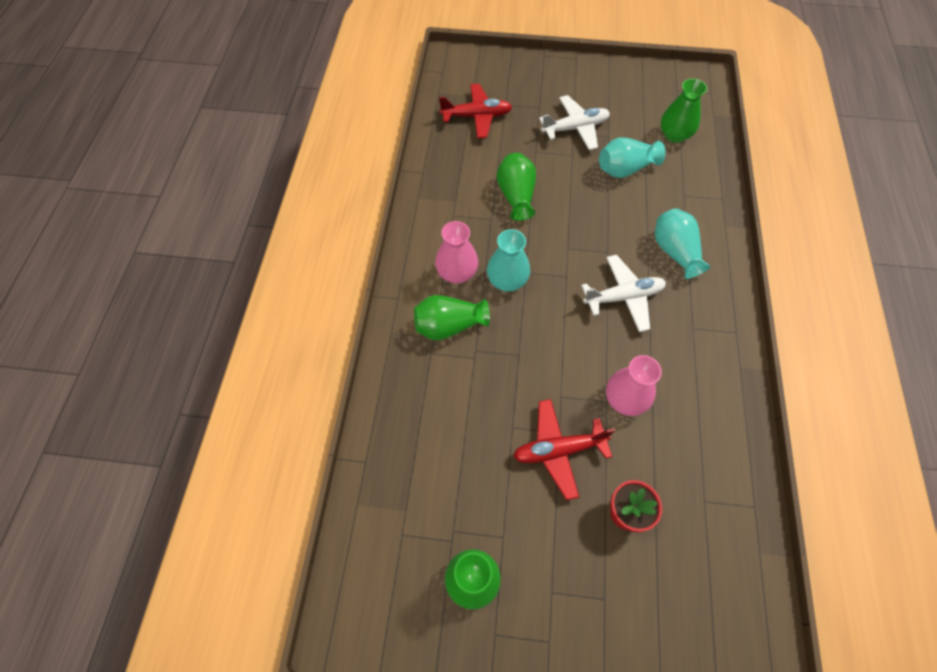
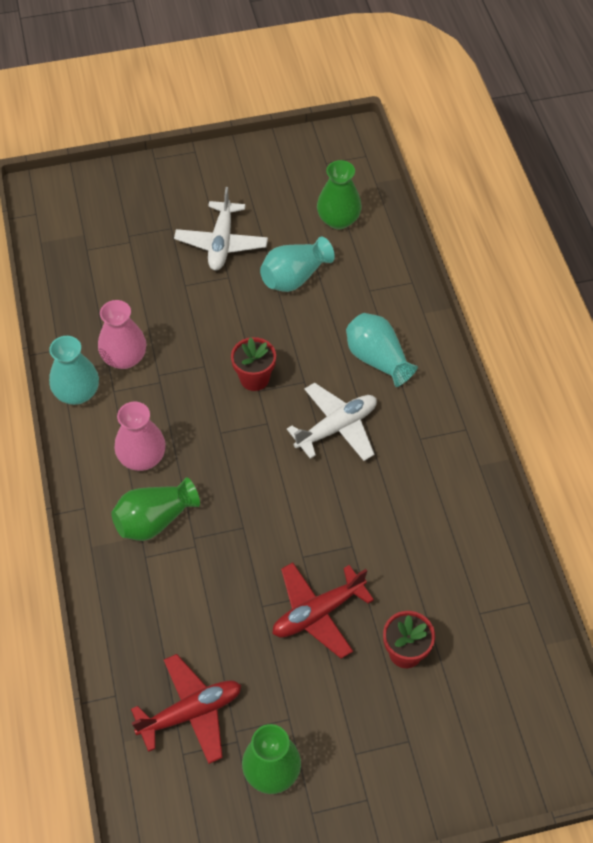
camera: 20 degrees left, 5 degrees down
red plane [439,84,512,138] -> red plane moved to [131,654,241,764]
turquoise vase [487,229,530,292] -> turquoise vase moved to [49,336,99,405]
green vase [497,153,536,221] -> none
white plane [539,95,610,150] -> white plane turned 135 degrees clockwise [174,187,268,271]
pink vase [606,355,662,416] -> pink vase moved to [98,300,147,369]
none -> red flower pot [231,337,276,391]

